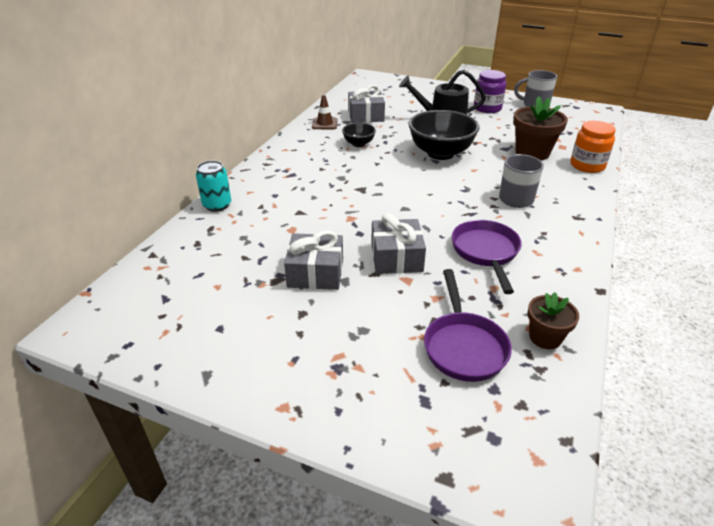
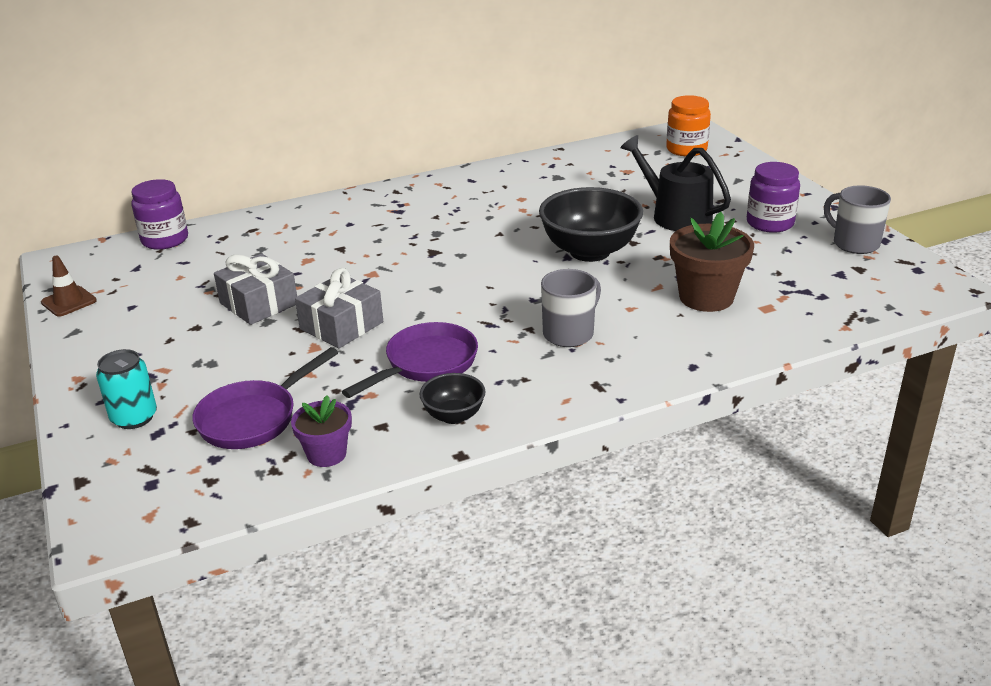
camera: 45 degrees right, 5 degrees down
turquoise can [196,161,231,212] -> turquoise can moved to [96,349,157,429]
brown traffic cone [312,95,338,130] -> brown traffic cone moved to [41,256,97,317]
black bowl [342,123,376,147] -> black bowl moved to [420,373,485,424]
grey gift [348,85,385,123] -> none
brown flower pot [528,292,579,349] -> purple flower pot [291,395,352,467]
orange jar [570,121,616,173] -> orange jar moved to [666,95,711,156]
none -> purple jar [131,179,188,250]

